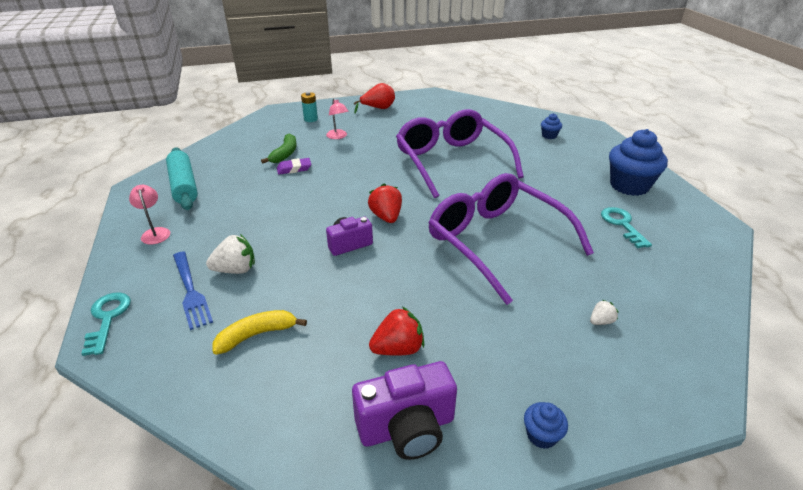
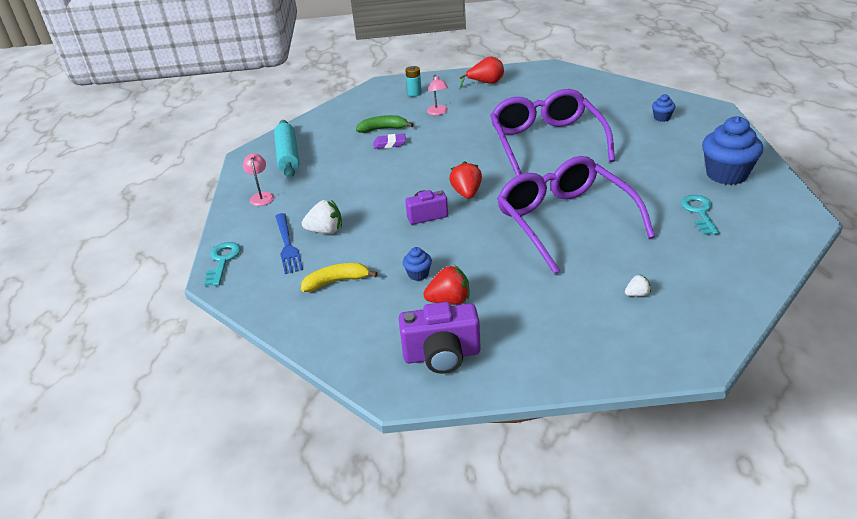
camera: 15 degrees right, 0 degrees up
green banana [261,133,297,163] -> green banana turned 120 degrees counterclockwise [356,115,414,133]
blue cupcake [524,402,568,449] -> blue cupcake moved to [403,247,432,281]

